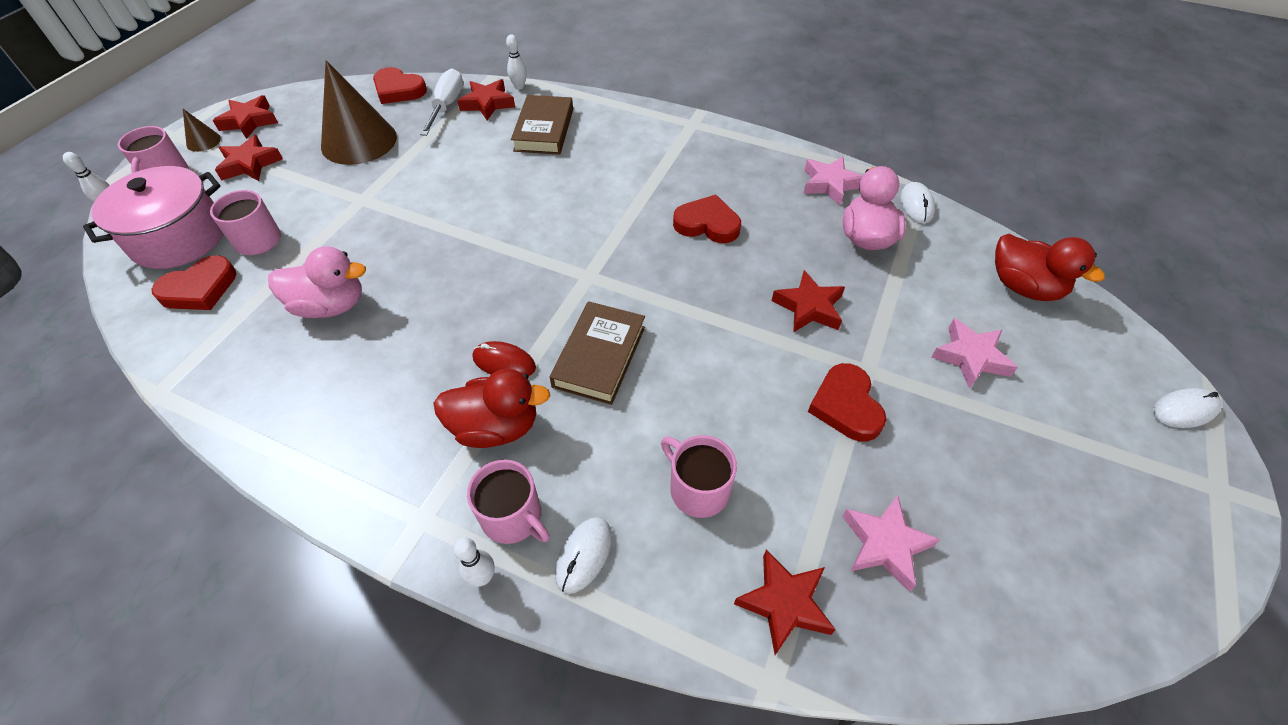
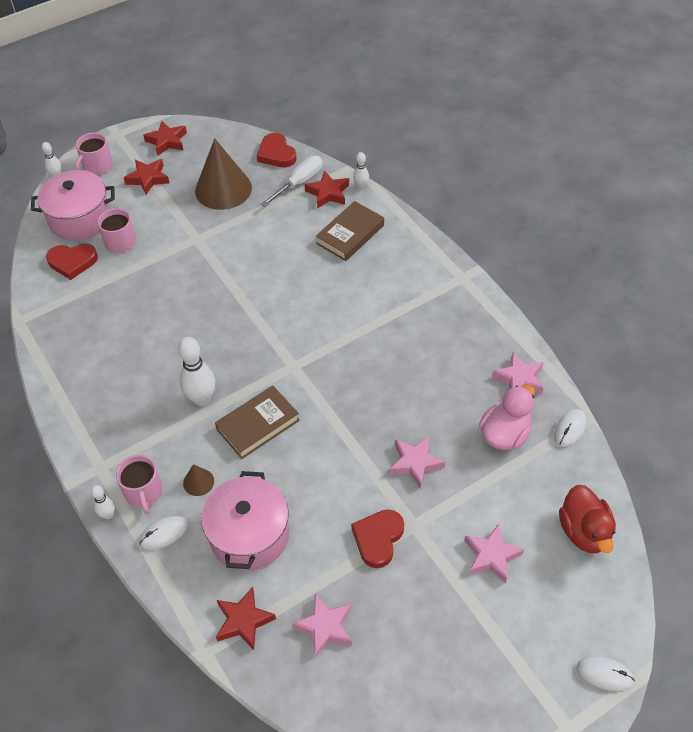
camera: 35 degrees right, 0 degrees up
brown cone [183,109,221,152] -> brown cone moved to [183,464,214,496]
pink duck [268,246,366,318] -> none
red duck [433,369,550,448] -> none
red mouse [473,341,536,376] -> white bowling pin [178,337,215,406]
pink mug [661,435,737,518] -> pink pot [201,471,289,571]
red heart [673,194,741,243] -> none
red star [772,270,845,333] -> pink star [389,436,445,489]

